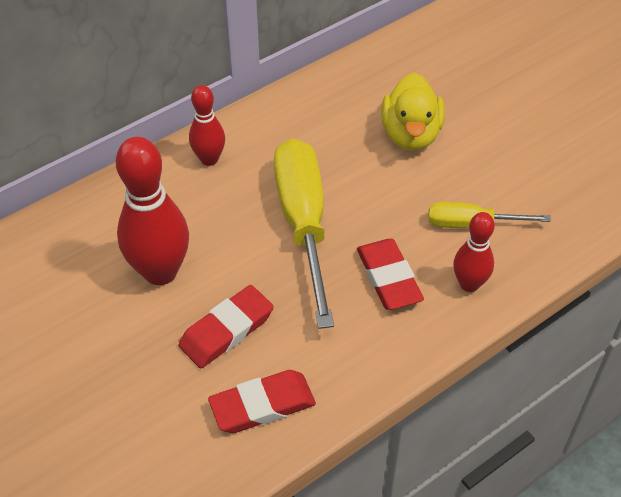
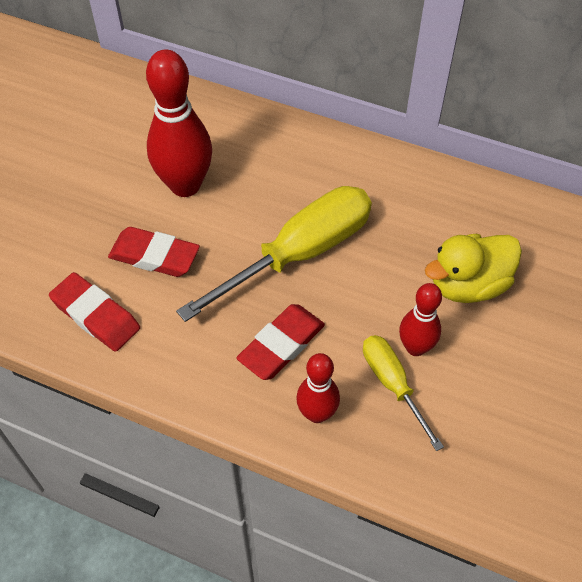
camera: 60 degrees right, 5 degrees up
red bowling pin [189,85,225,166] -> red bowling pin moved to [399,283,442,356]

